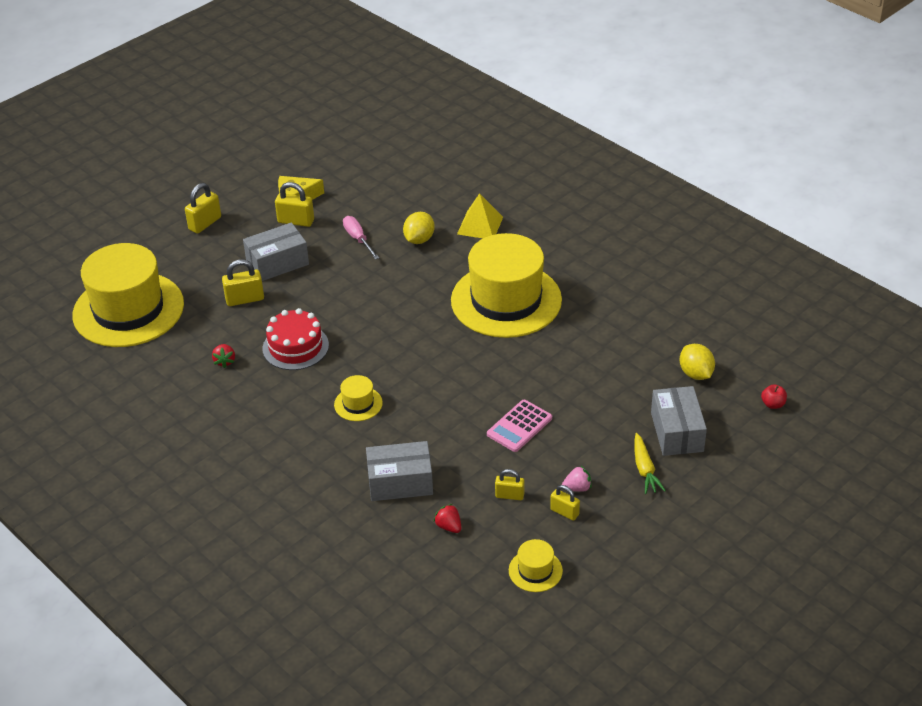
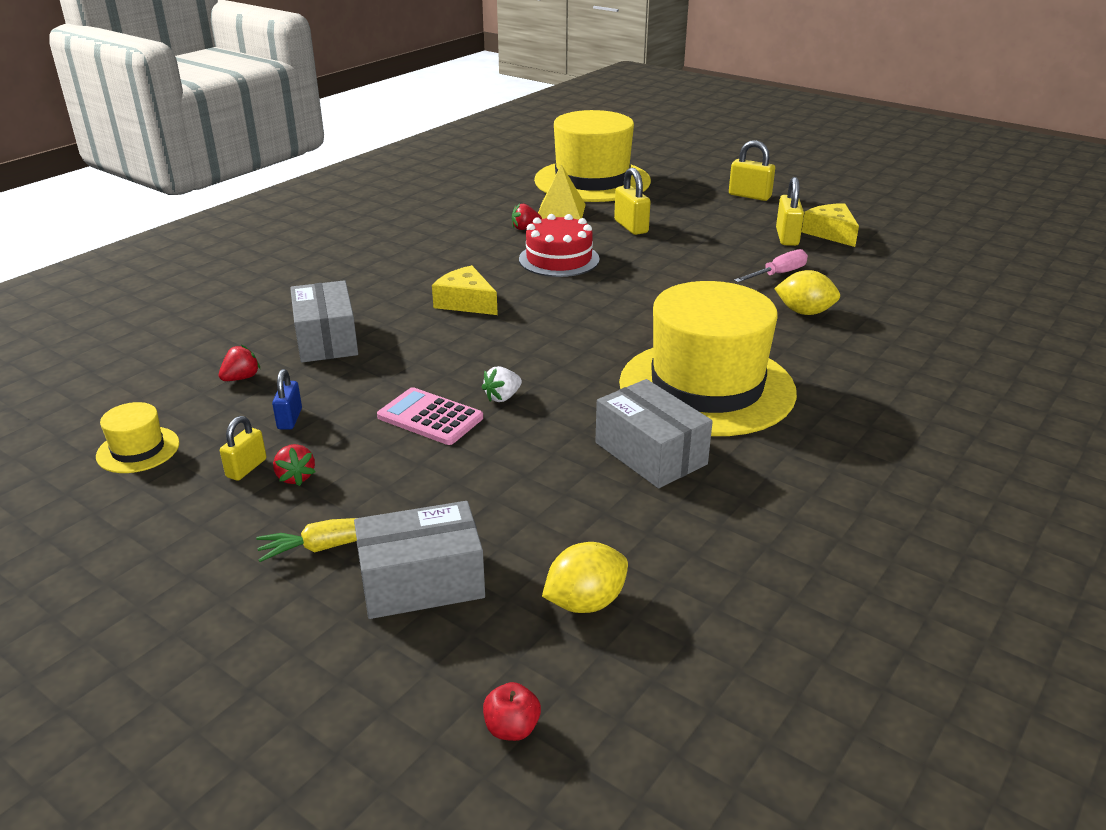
camera: 80 degrees right, 10 degrees down
grey box [243,222,309,281] -> grey box moved to [595,379,713,489]
yellow hat [334,375,383,421] -> yellow cheese [432,265,498,315]
yellow pyramid [457,193,503,238] -> yellow pyramid moved to [538,164,586,220]
yellow padlock [495,469,524,500] -> blue padlock [272,369,302,430]
pink strawberry [562,466,591,492] -> red strawberry [273,444,316,486]
none -> white strawberry [481,366,522,402]

